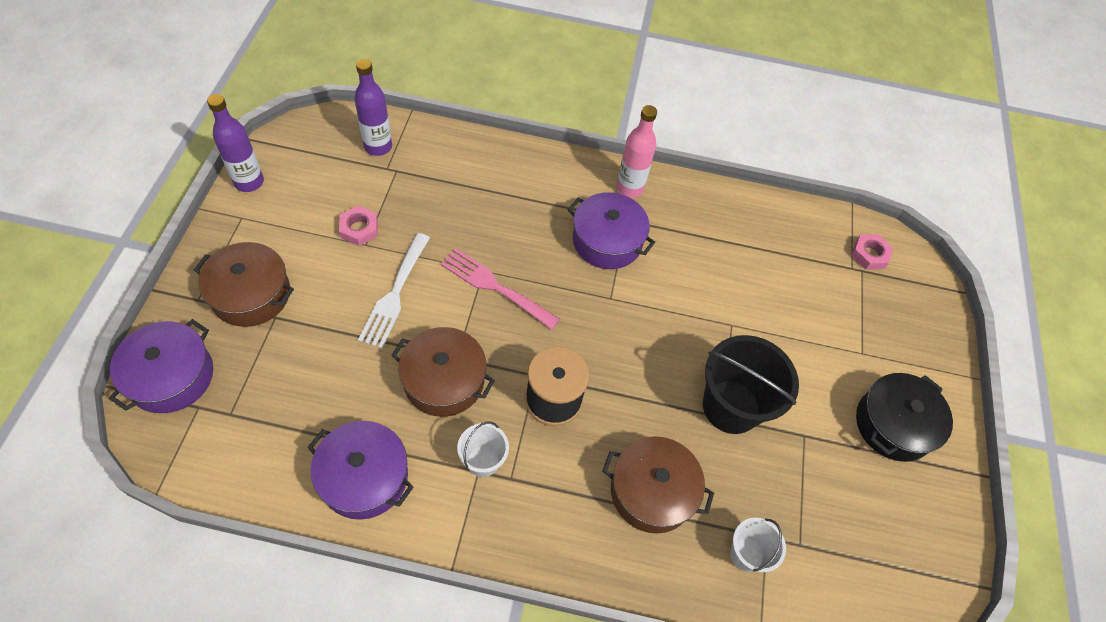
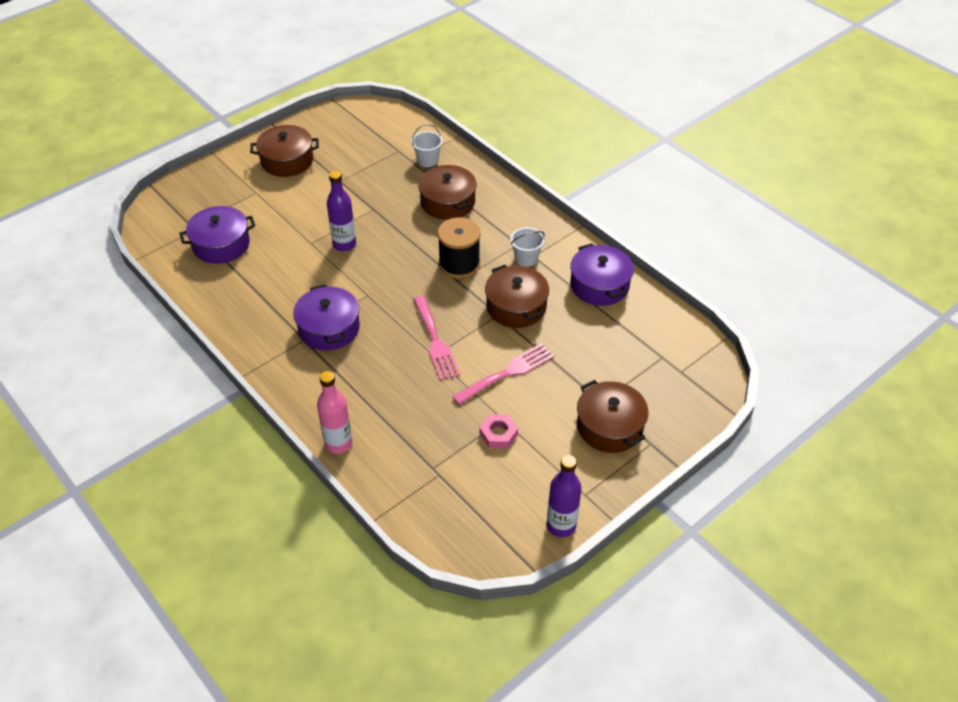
camera: 135 degrees left, 10 degrees down
purple pot [109,319,213,413] -> purple pot moved to [179,206,255,264]
purple bottle [354,59,392,156] -> purple bottle moved to [327,171,356,252]
white fork [358,233,430,348] -> pink fork [452,343,554,405]
pink bottle [616,105,657,198] -> pink bottle moved to [317,371,353,454]
black bucket [703,335,799,434] -> none
pink nut [851,234,893,270] -> none
black pot [856,373,953,462] -> brown pot [250,125,319,177]

